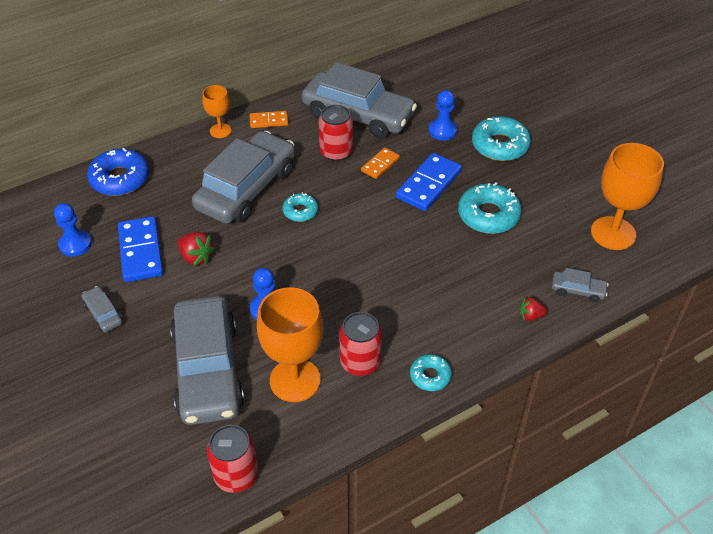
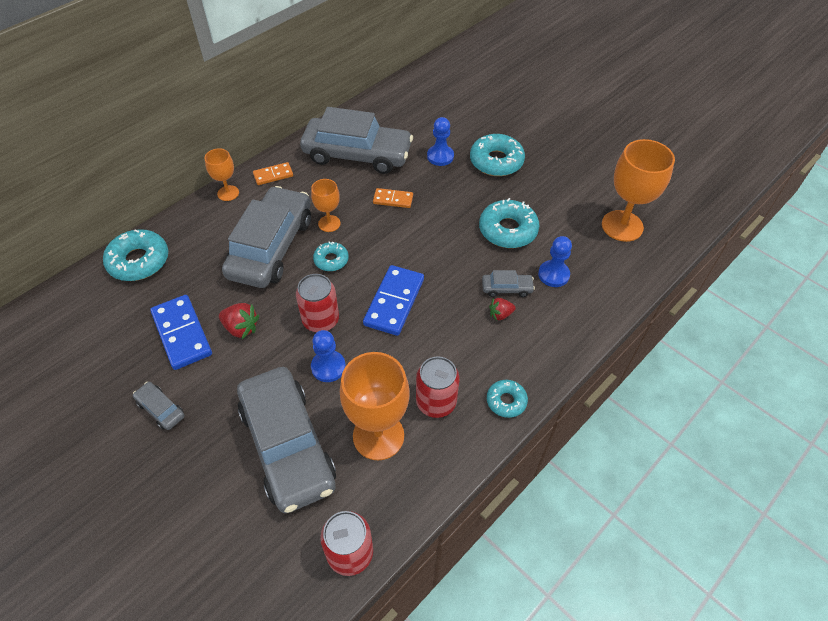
camera: 15 degrees left, 5 degrees up
blue pawn [54,203,92,257] -> blue pawn moved to [538,236,572,287]
blue donut [87,148,149,196] -> turquoise donut [103,229,168,281]
red can [319,105,353,161] -> red can moved to [296,274,339,332]
orange domino [361,148,400,179] -> orange domino turned 75 degrees clockwise [373,188,413,208]
blue domino [396,153,462,211] -> blue domino moved to [363,265,424,336]
red strawberry [519,297,548,321] -> red strawberry moved to [489,298,516,321]
grey car [552,268,609,302] -> grey car moved to [482,270,535,297]
none -> orange goblet [311,179,341,232]

